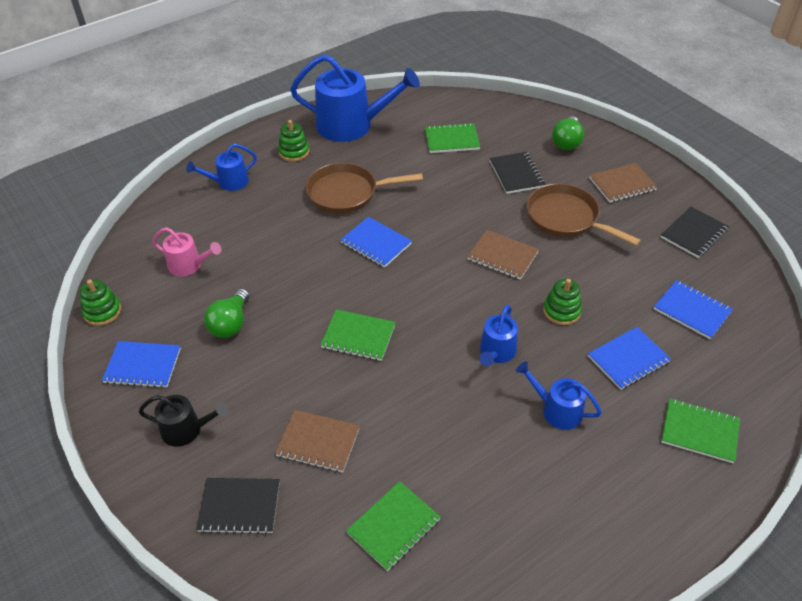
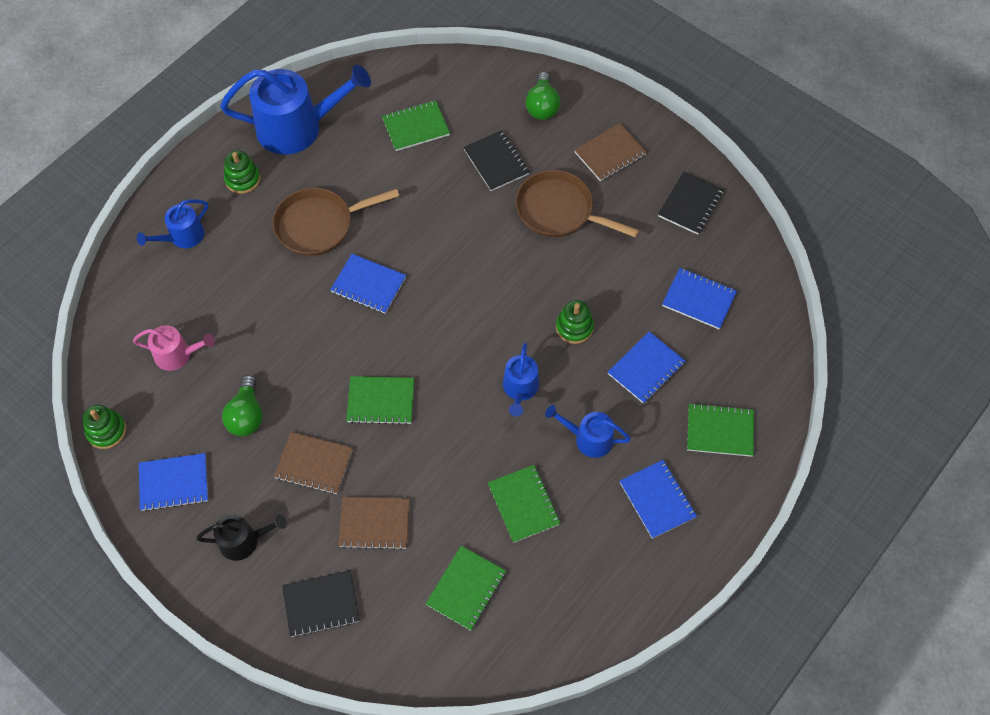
camera: 15 degrees left, 15 degrees up
brown notebook [467,230,539,280] -> brown notebook moved to [274,432,353,494]
none -> green notebook [488,465,561,543]
none -> blue notebook [620,460,697,539]

